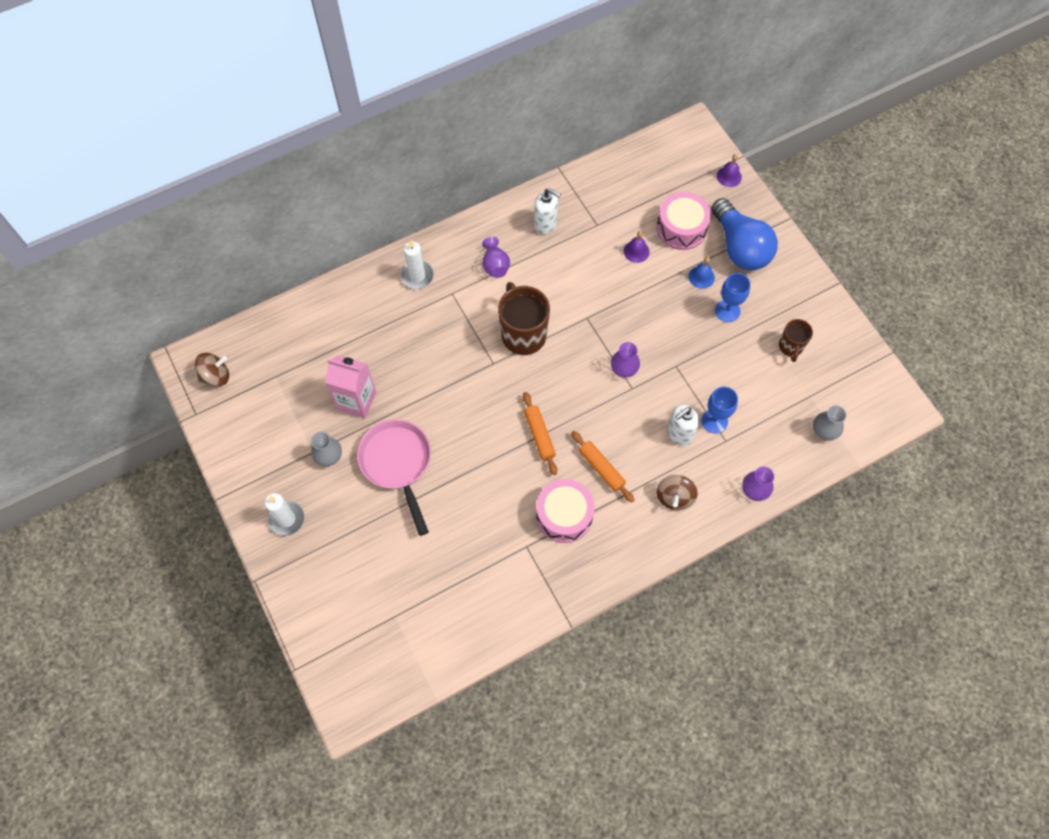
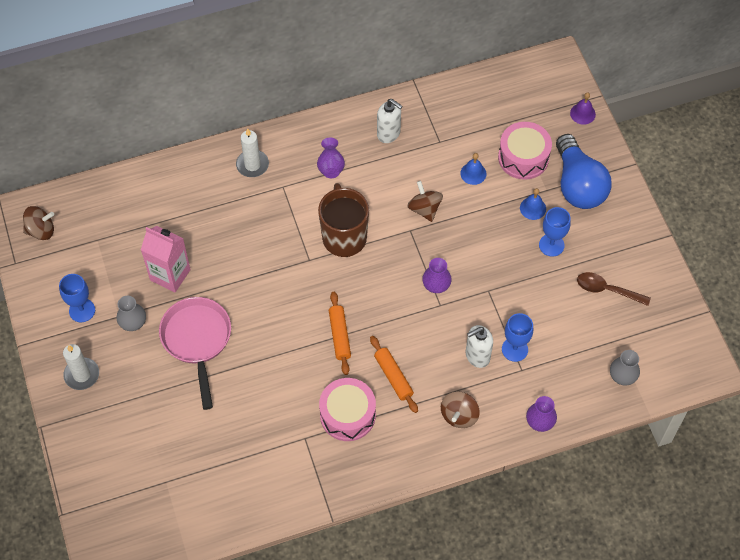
camera: 10 degrees right, 5 degrees down
purple bell [624,231,649,263] -> blue bell [460,153,486,185]
brown mug [779,319,813,362] -> brown spoon [577,272,651,306]
none -> blue goblet [59,274,95,322]
none -> brown spinning top [407,181,443,222]

